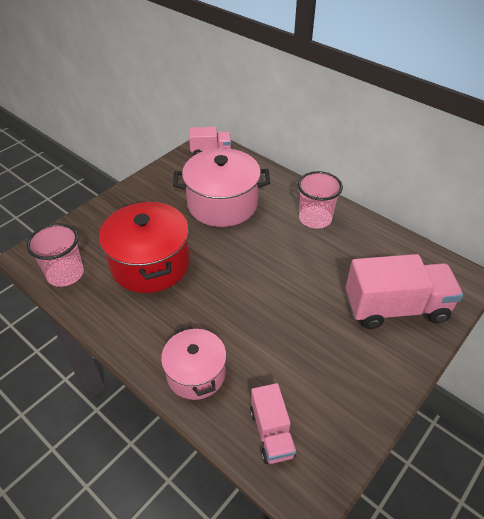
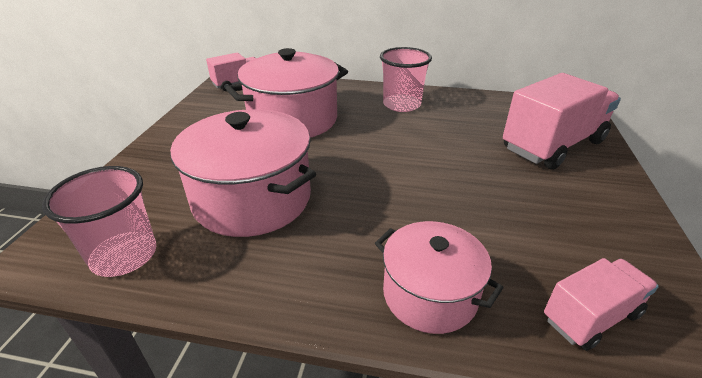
camera: 30 degrees left, 10 degrees down
red pot [99,201,190,293] -> pink pot [170,109,316,237]
pink truck [250,383,296,464] -> pink truck turned 75 degrees counterclockwise [544,258,659,351]

